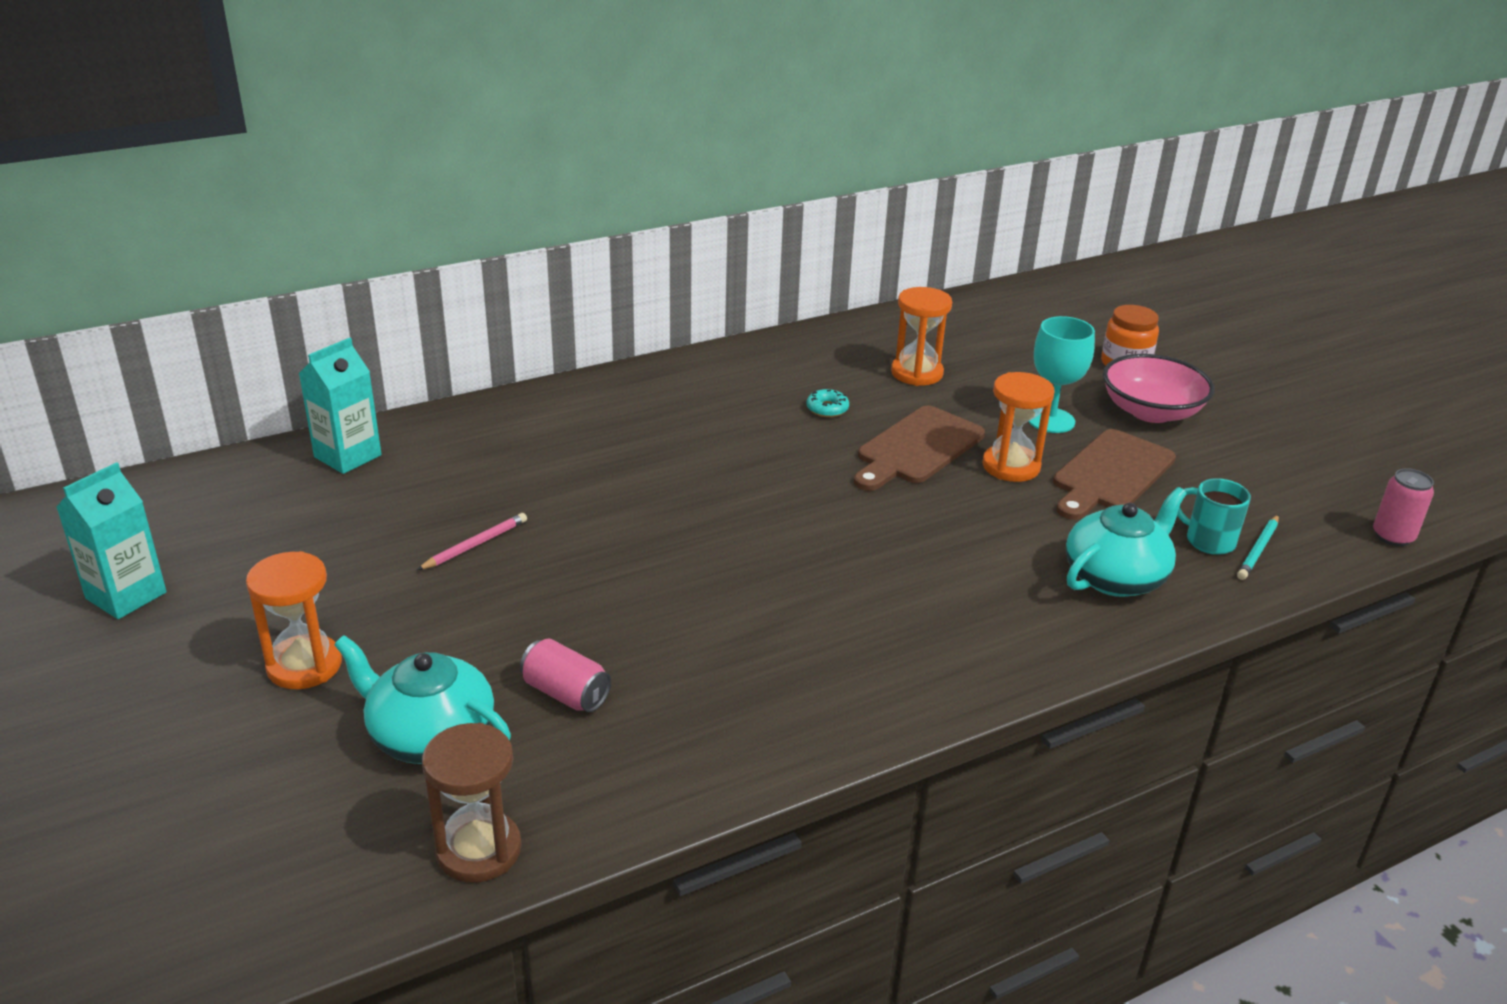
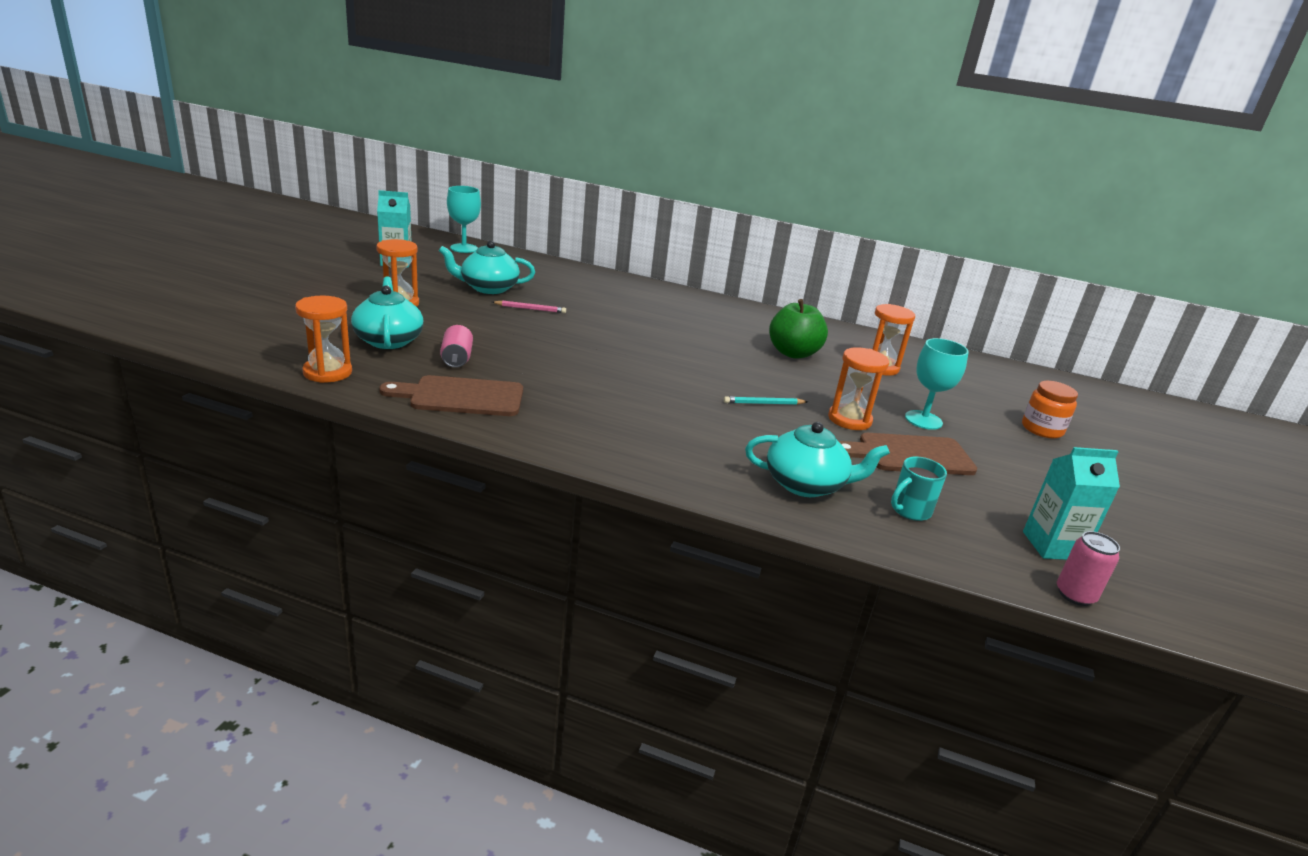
camera: 45 degrees right, 5 degrees down
turquoise carton [298,338,382,474] -> turquoise carton moved to [1023,447,1120,560]
brown hourglass [422,723,522,883] -> orange hourglass [295,296,352,383]
turquoise donut [807,389,849,417] -> green apple [769,299,828,359]
brown cutting board [854,405,985,491] -> brown cutting board moved to [379,375,523,416]
pink bowl [1103,354,1215,423] -> none
turquoise mug [1177,478,1251,555] -> turquoise mug turned 120 degrees counterclockwise [891,456,947,521]
turquoise pencil [1237,515,1279,580] -> turquoise pencil moved to [724,396,808,405]
none -> turquoise teapot [439,241,535,294]
none -> turquoise goblet [447,186,481,253]

